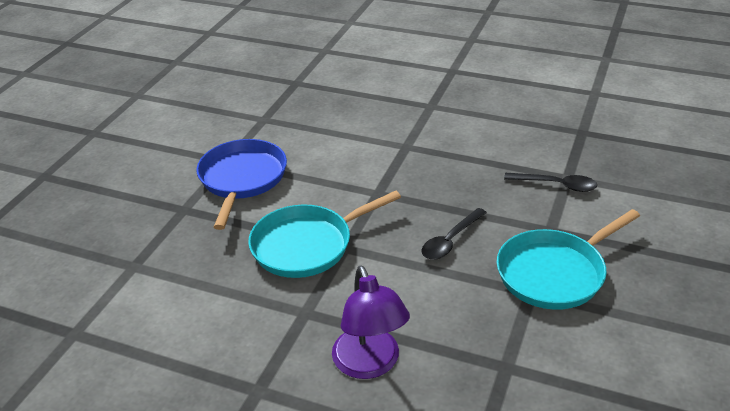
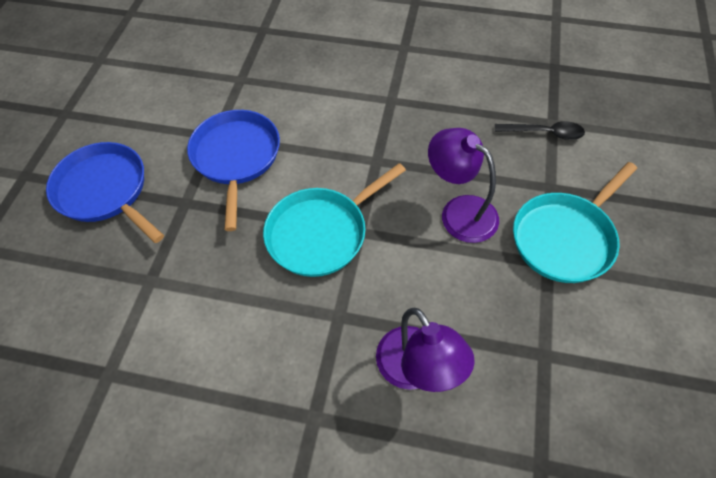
camera: 10 degrees left, 20 degrees up
black spoon [422,208,487,260] -> purple lamp [428,128,499,243]
none -> blue pan [46,142,164,243]

